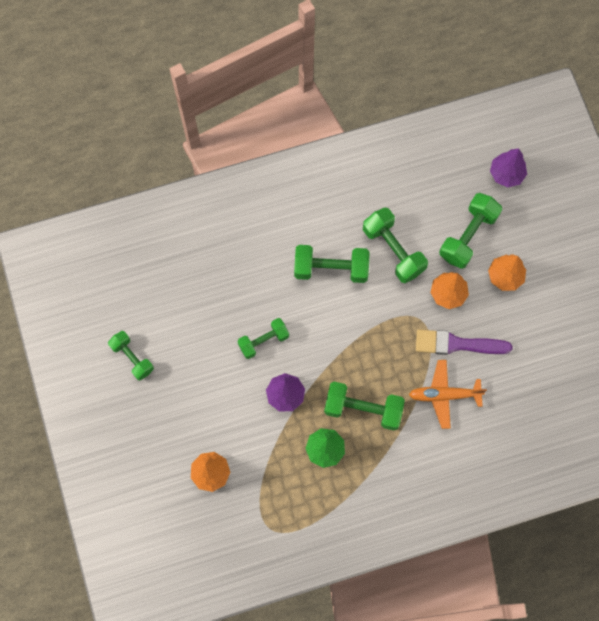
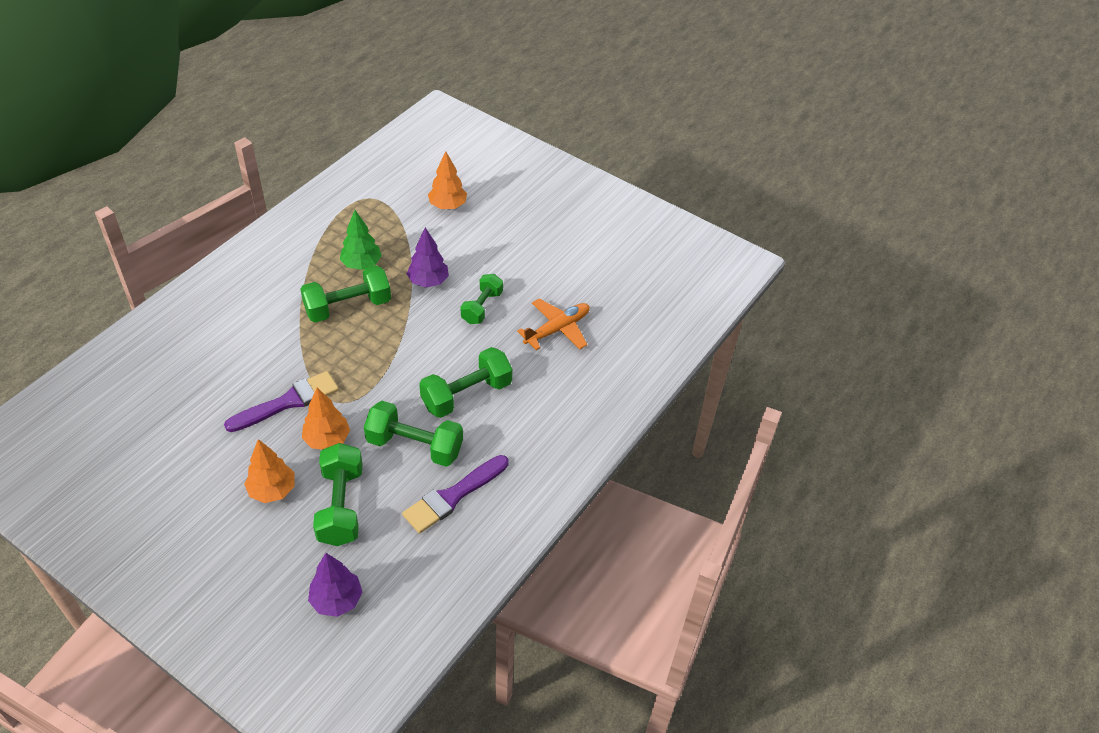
camera: 140 degrees right, 25 degrees down
green dumbbell [108,331,154,380] -> none
orange plane [409,360,487,429] -> orange plane moved to [517,299,590,350]
none -> purple brush [402,455,508,533]

